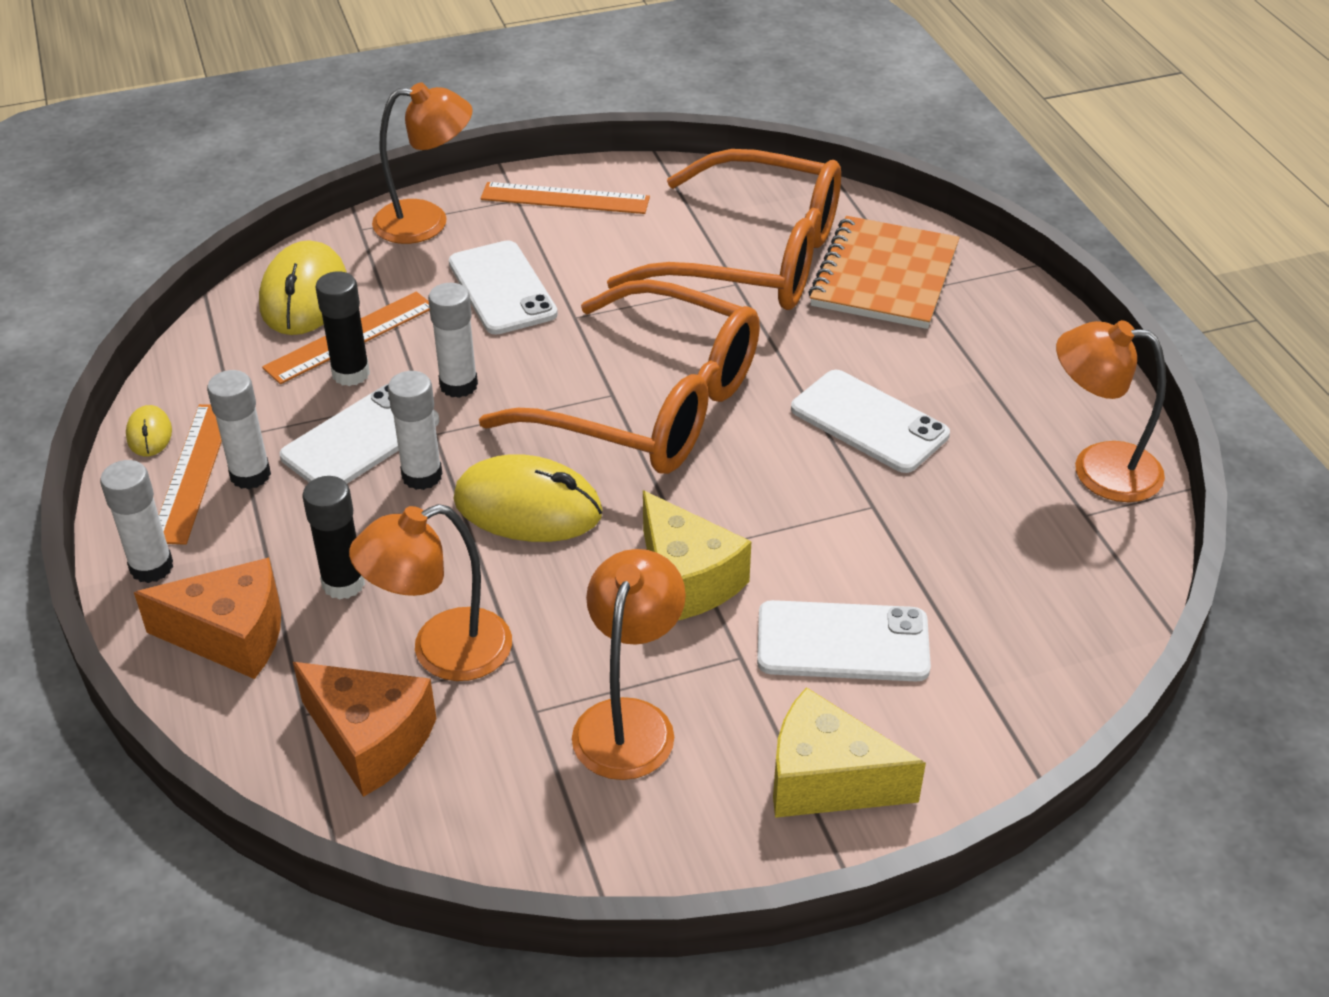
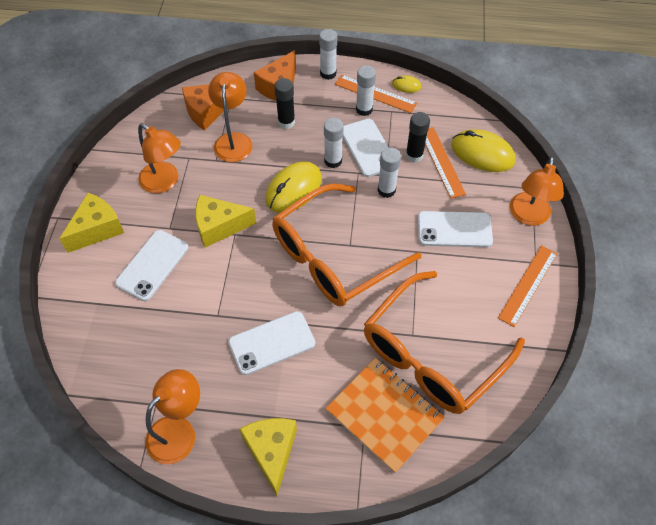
camera: 115 degrees right, 15 degrees up
none -> yellow cheese [239,418,297,496]

